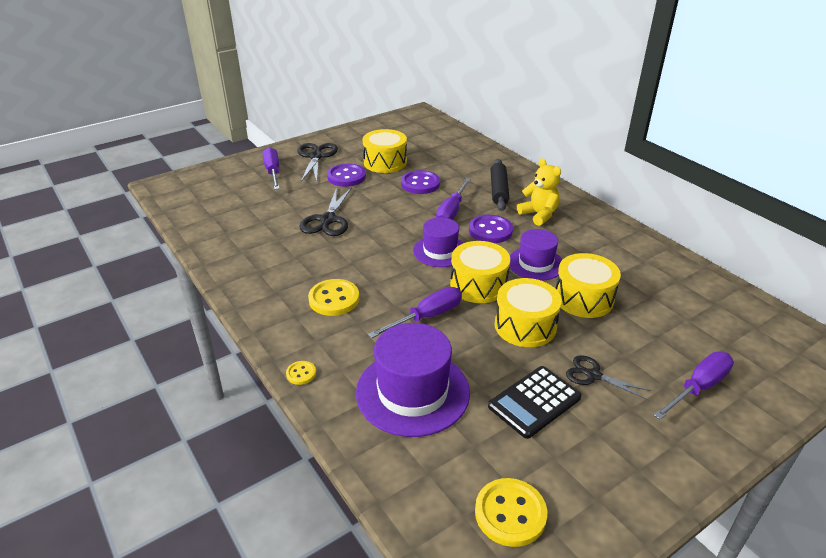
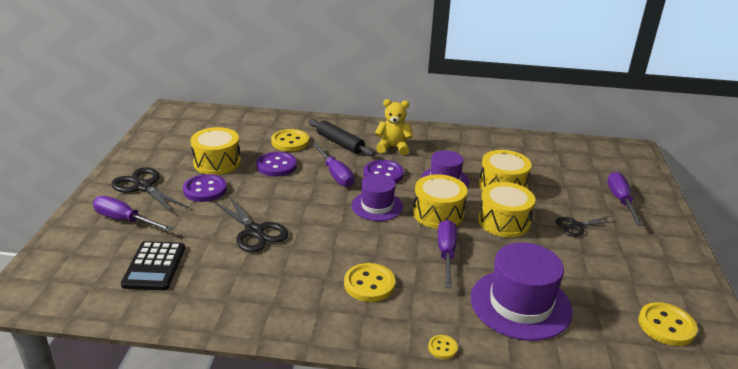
camera: 50 degrees left, 5 degrees down
black calculator [488,366,582,439] -> black calculator moved to [121,241,185,291]
none -> yellow button [271,129,309,151]

